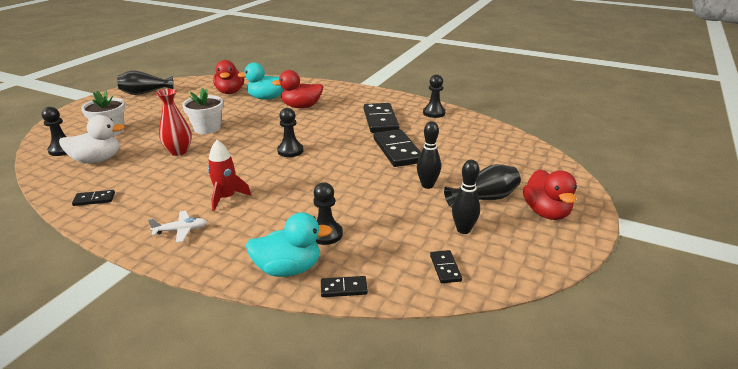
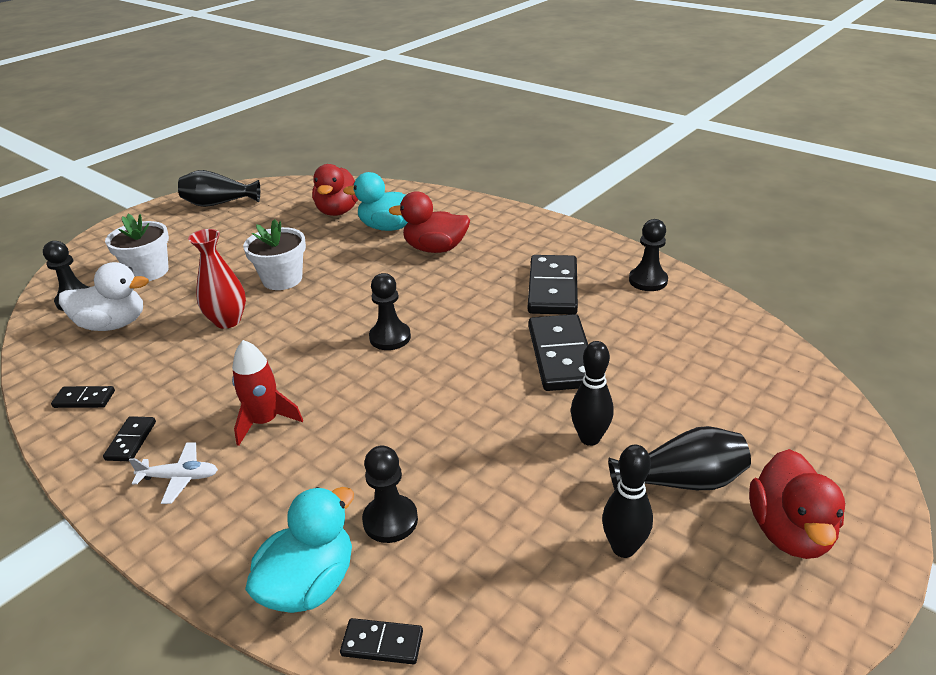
camera: 15 degrees right, 5 degrees up
turquoise duck [246,213,332,277] -> turquoise duck turned 60 degrees counterclockwise [245,487,354,613]
black domino [430,250,462,283] -> black domino moved to [103,416,156,461]

